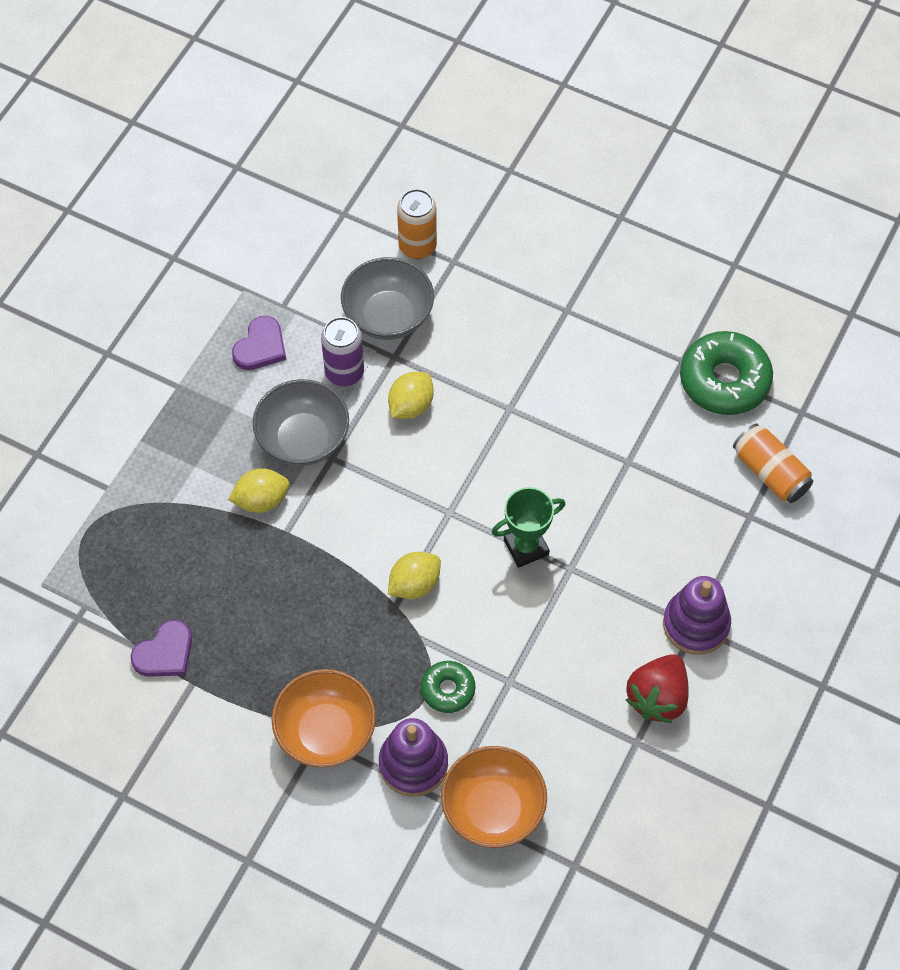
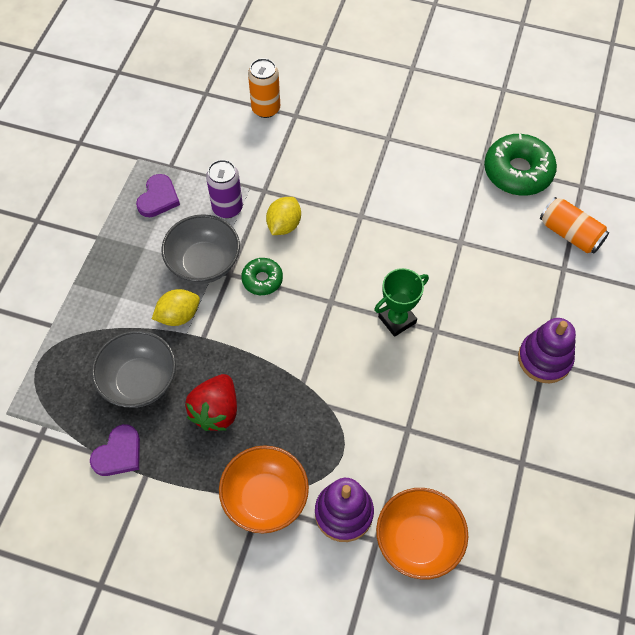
camera: 10 degrees left, 0 degrees up
grey bowl [341,257,434,340] -> grey bowl moved to [91,330,176,408]
yellow lemon [388,552,441,599] -> none
green donut [421,661,475,713] -> green donut moved to [241,258,283,295]
red strawberry [626,654,689,723] -> red strawberry moved to [185,374,237,431]

